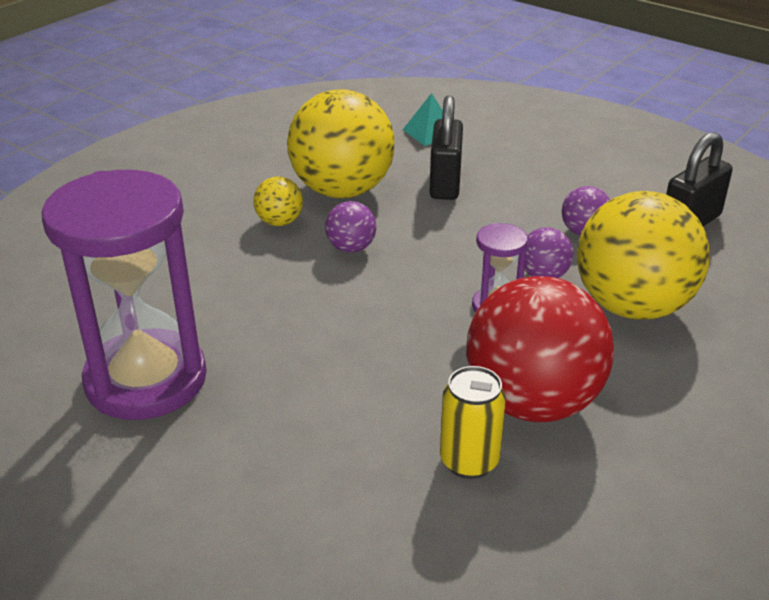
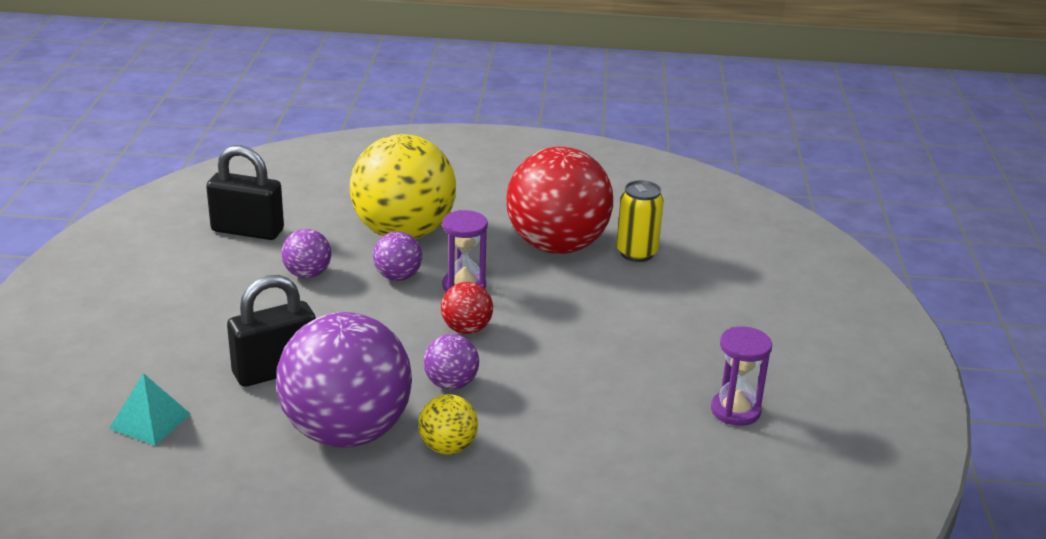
camera: 125 degrees left, 5 degrees down
purple hourglass [42,170,207,420] -> purple hourglass [711,326,772,426], size x0.45
yellow ball [287,89,394,198] -> purple ball [276,312,412,448]
none -> red ball [441,282,493,334]

